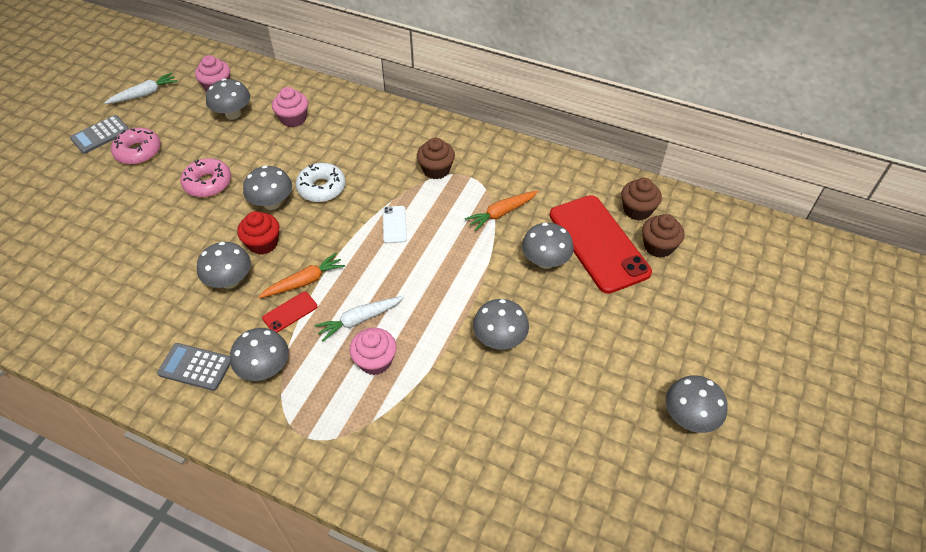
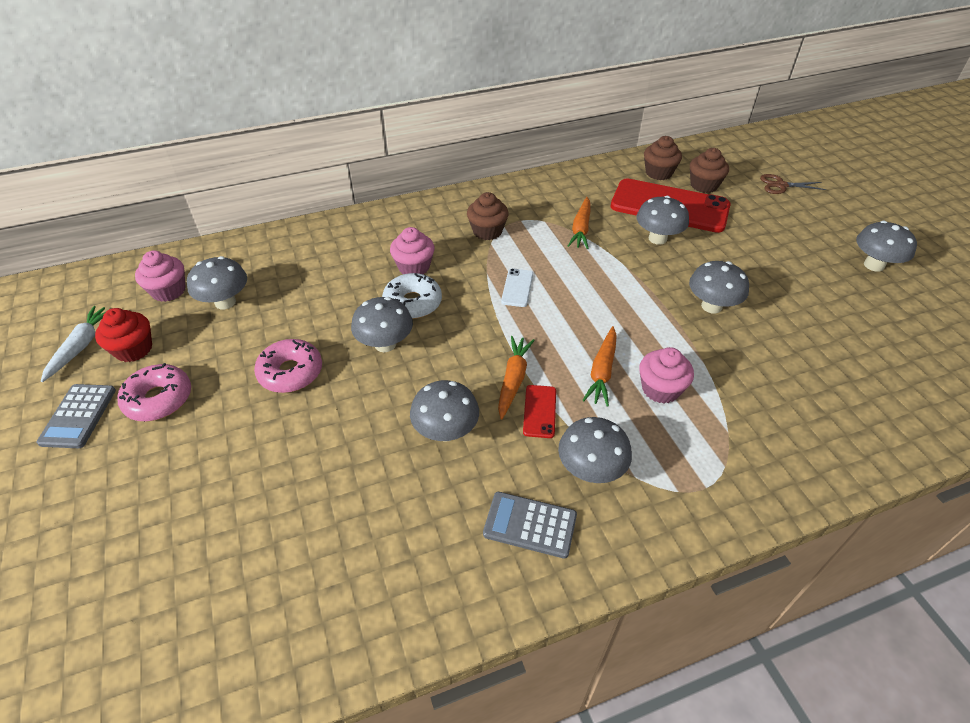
camera: 45 degrees left, 5 degrees down
grey calculator [157,343,231,391] -> grey calculator turned 45 degrees clockwise [483,492,577,559]
red cupcake [237,211,280,255] -> red cupcake moved to [95,308,152,362]
pink cupcake [272,87,308,127] -> pink cupcake moved to [390,227,434,275]
white carrot [314,296,404,342] -> orange carrot [583,326,617,407]
white phone [383,206,407,243] -> white phone turned 60 degrees clockwise [501,268,533,307]
none -> brown scissors [760,174,827,194]

